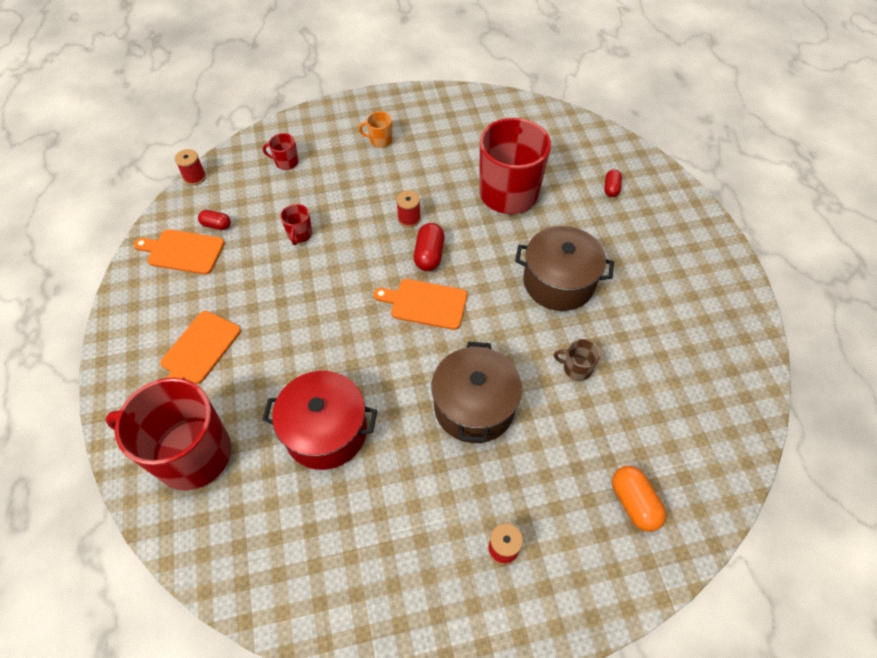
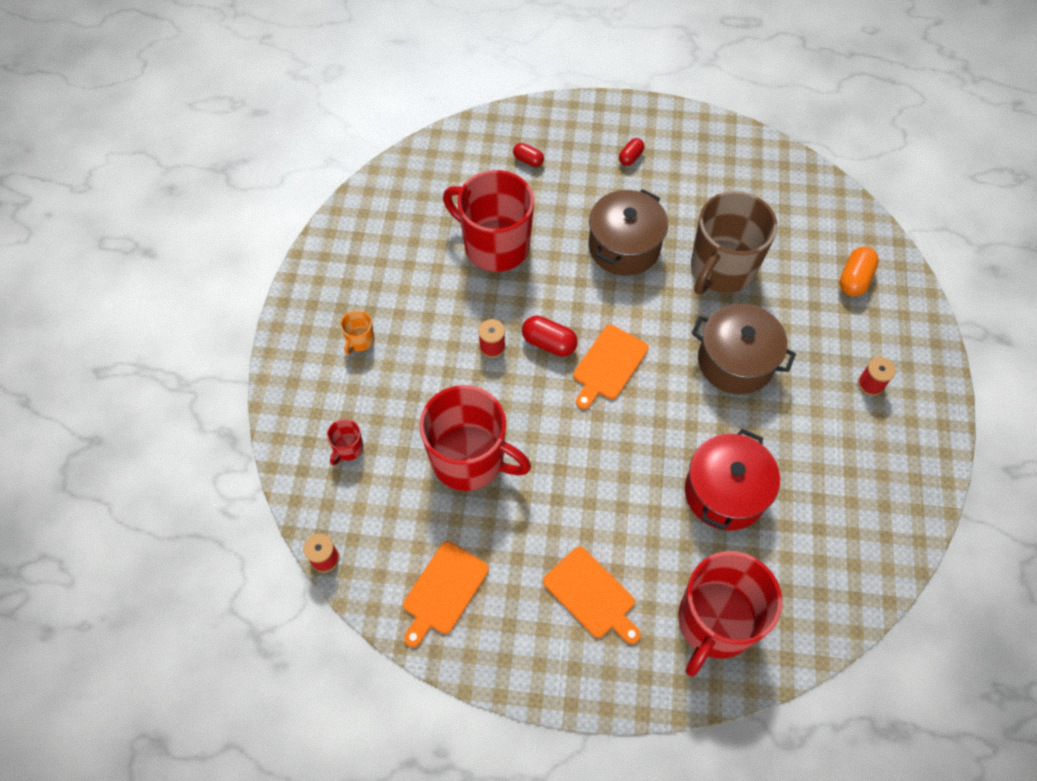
camera: 70 degrees left, 5 degrees up
red capsule [198,210,231,230] -> red capsule moved to [619,138,644,166]
red mug [280,204,312,245] -> red mug [419,385,531,491], size x2.47
brown mug [554,339,600,381] -> brown mug [691,191,777,295], size x2.47
orange capsule [612,466,666,532] -> orange capsule turned 60 degrees counterclockwise [839,247,879,296]

